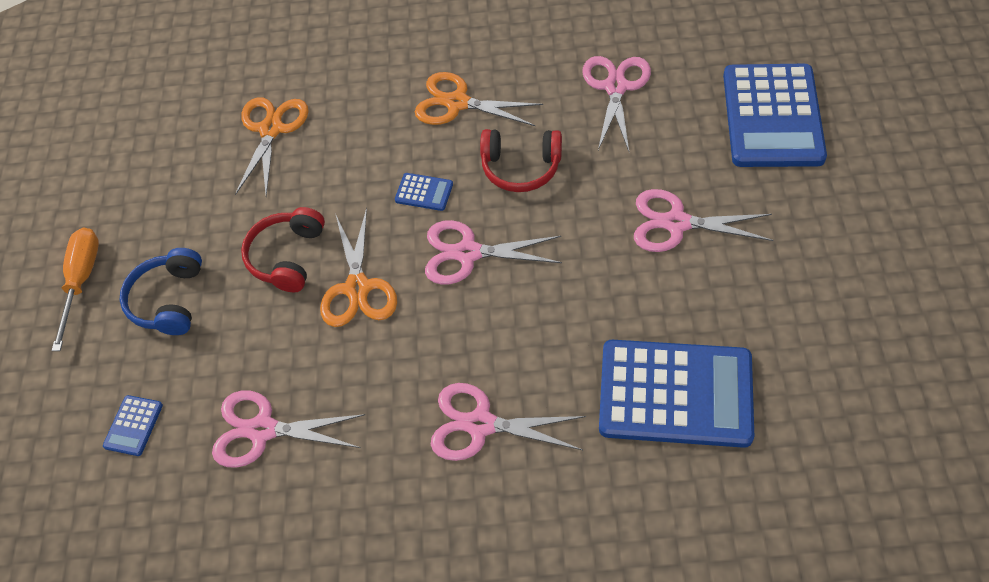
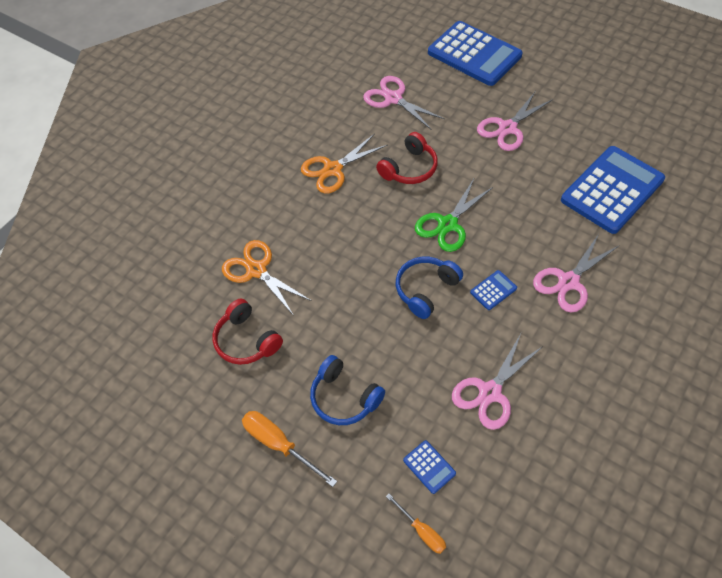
camera: 55 degrees left, 0 degrees up
red headphones [241,207,325,292] -> red headphones moved to [212,299,283,365]
orange scissors [320,208,397,327] -> blue headphones [396,257,463,319]
blue calculator [395,173,453,211] -> blue calculator moved to [470,270,517,310]
pink scissors [425,220,562,285] -> green scissors [415,179,493,252]
none -> orange screwdriver [386,494,446,554]

